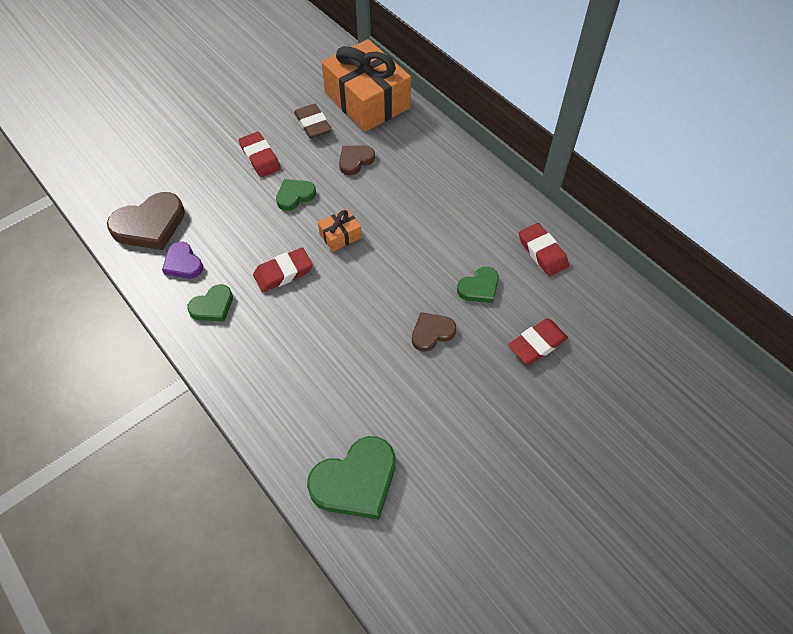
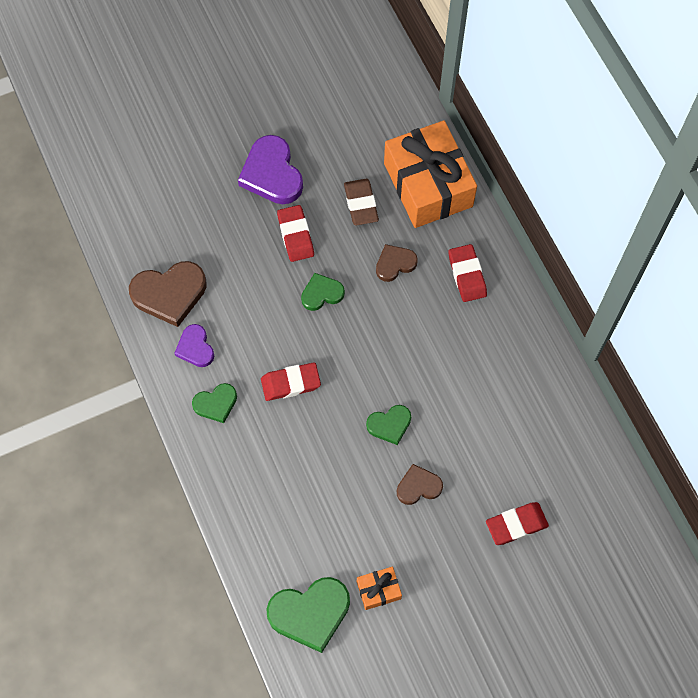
camera: 15 degrees right, 10 degrees up
orange gift [318,208,362,252] -> orange gift moved to [357,567,402,610]
green heart [457,267,499,303] -> green heart moved to [366,405,411,445]
red eraser [519,223,569,276] -> red eraser moved to [449,244,487,302]
none -> purple heart [238,135,303,204]

